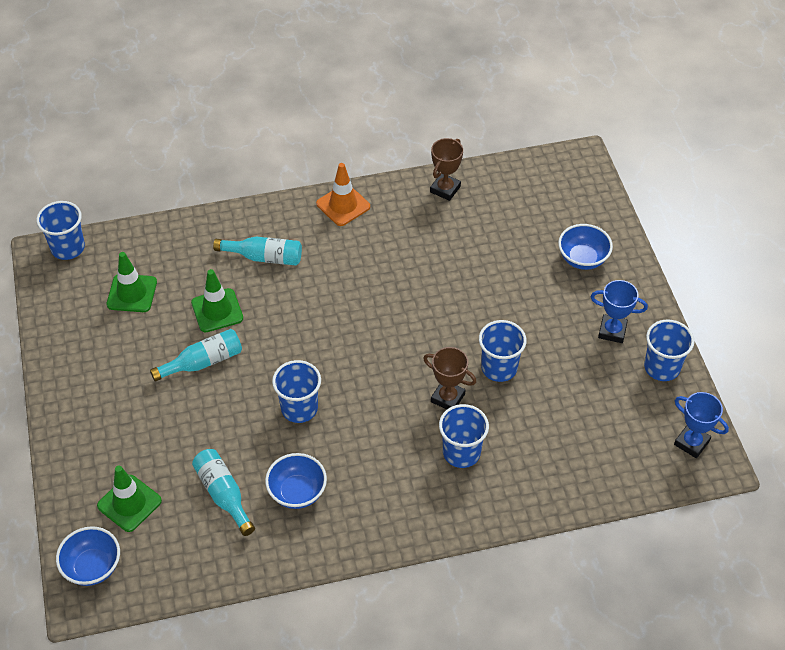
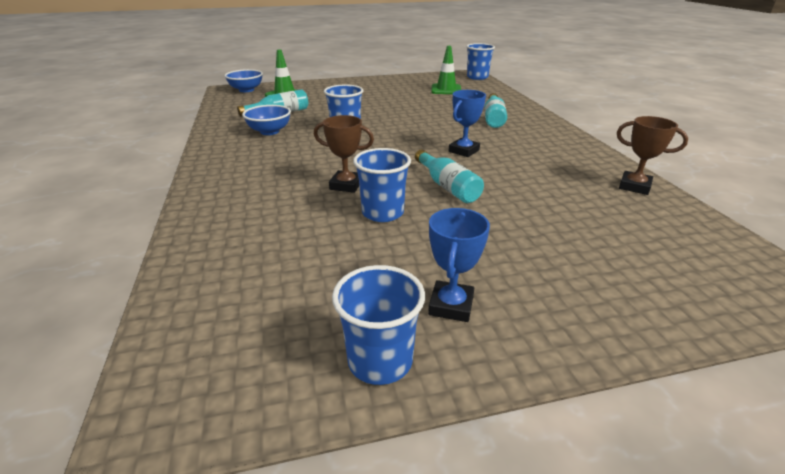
camera: 90 degrees right, 20 degrees down
turquoise bottle [150,329,242,382] -> turquoise bottle moved to [415,150,484,203]
green traffic cone [191,269,243,332] -> none
orange traffic cone [316,163,370,226] -> none
brown trophy [423,347,476,410] -> brown trophy turned 75 degrees clockwise [314,115,374,193]
blue cup [439,404,489,468] -> none
blue bowl [558,224,613,270] -> none
blue trophy [674,392,729,458] -> blue trophy moved to [449,90,486,157]

